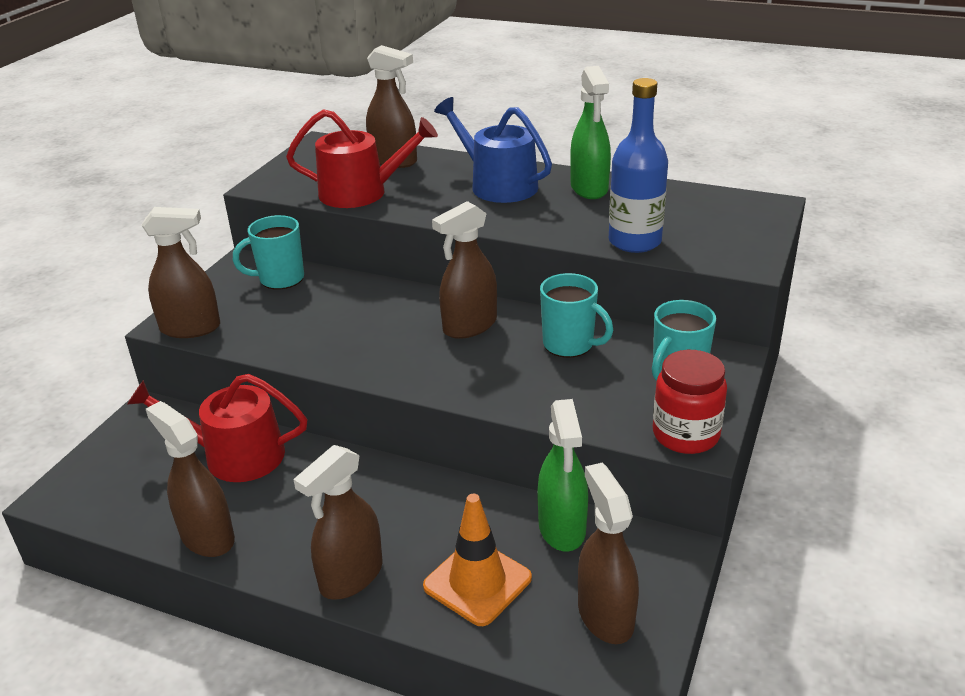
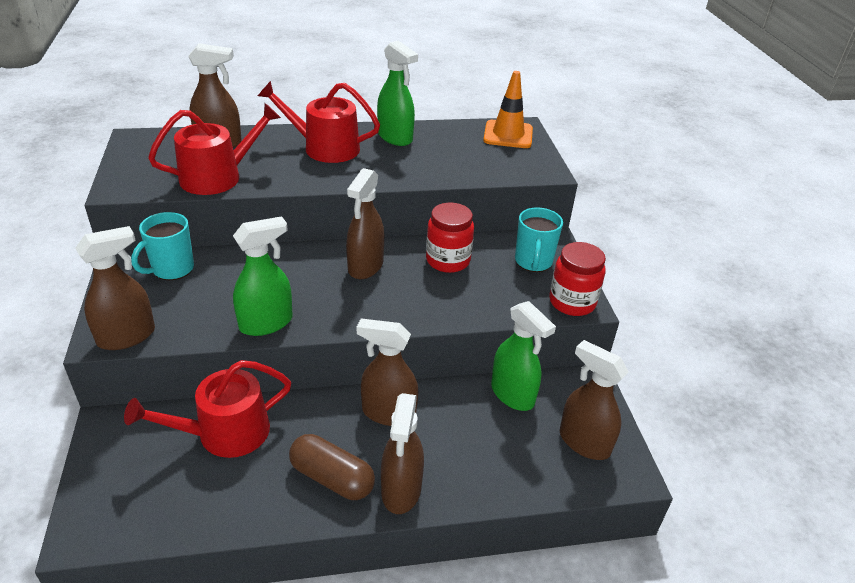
camera: 35 degrees left, 5 degrees up
brown spray bottle [146,401,235,557] -> brown spray bottle moved to [357,319,418,426]
orange traffic cone [423,494,532,626] -> orange traffic cone moved to [483,71,533,148]
blue watering can [434,97,552,203] -> red watering can [258,81,380,163]
turquoise mug [540,273,613,358] -> red jar [426,202,474,273]
blue bottle [609,78,668,253] -> none
none -> green spray bottle [233,216,293,336]
none -> brown capsule [289,434,375,500]

